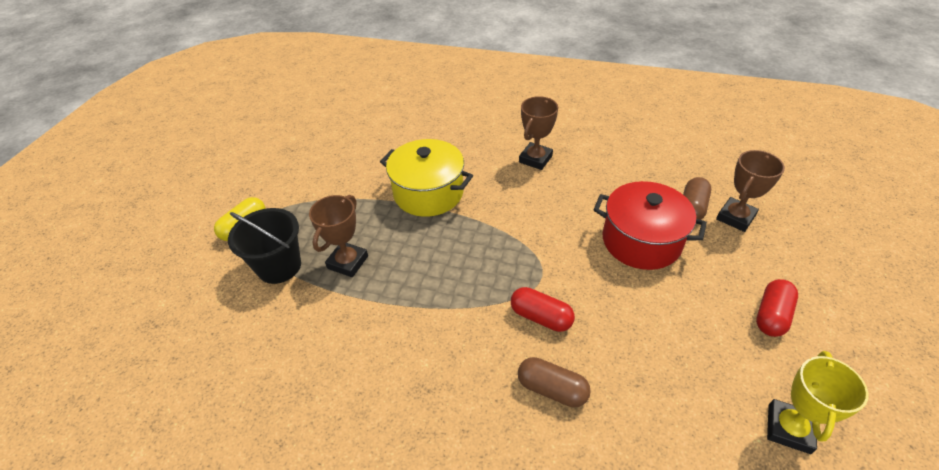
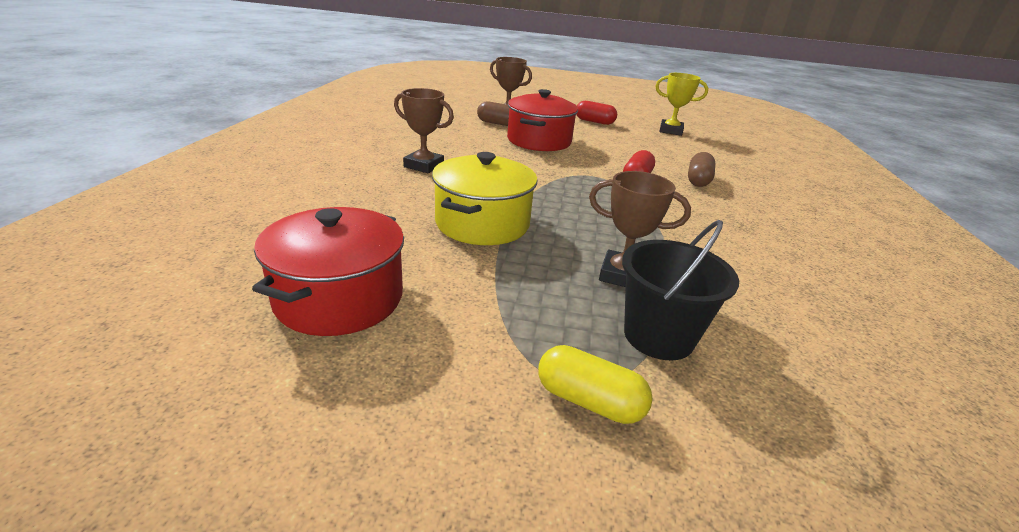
camera: 100 degrees left, 15 degrees down
none -> red pot [252,207,404,336]

